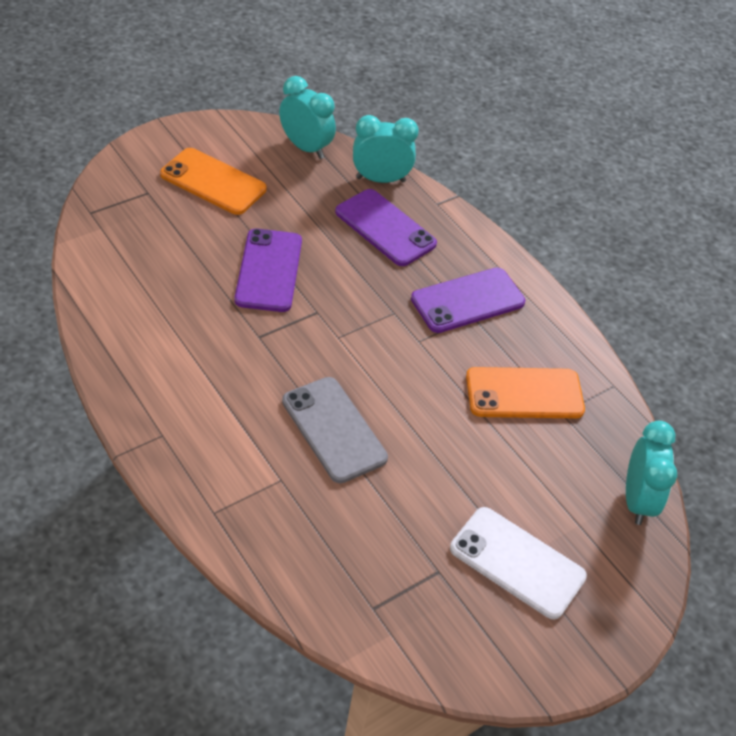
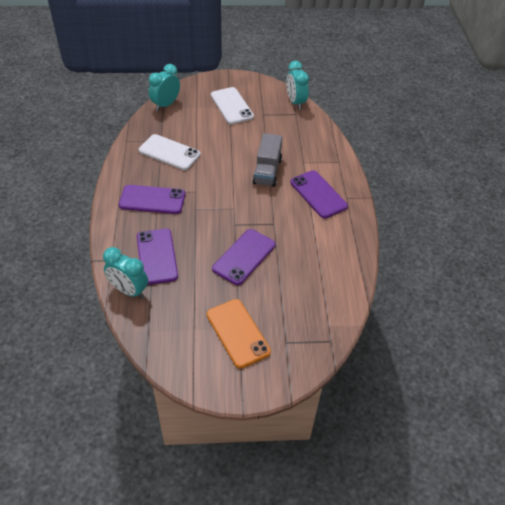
camera: 145 degrees left, 0 degrees up
turquoise clock [279,76,336,159] -> turquoise clock moved to [287,61,309,110]
grey phone [282,377,388,483] -> grey truck [252,133,282,187]
orange phone [466,367,585,418] -> white phone [139,134,201,170]
none -> purple phone [290,170,348,218]

